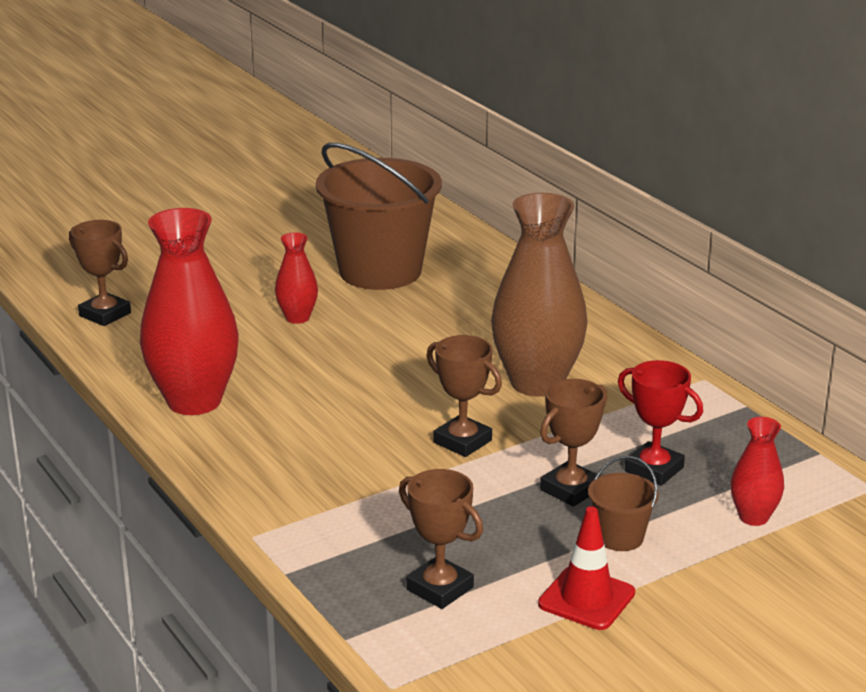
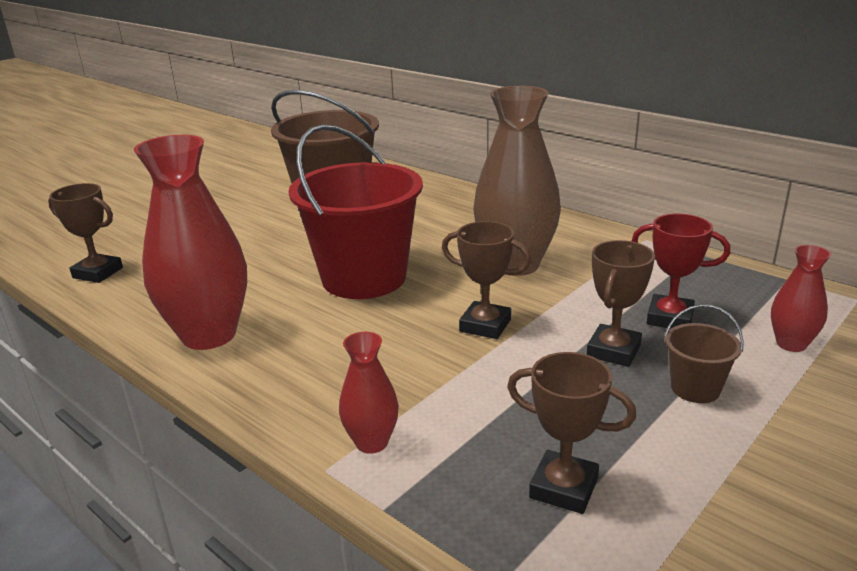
camera: 15 degrees left, 0 degrees up
red vase [275,232,318,324] -> red vase moved to [339,332,399,454]
red traffic cone [538,506,635,630] -> none
none -> red bucket [288,124,423,299]

